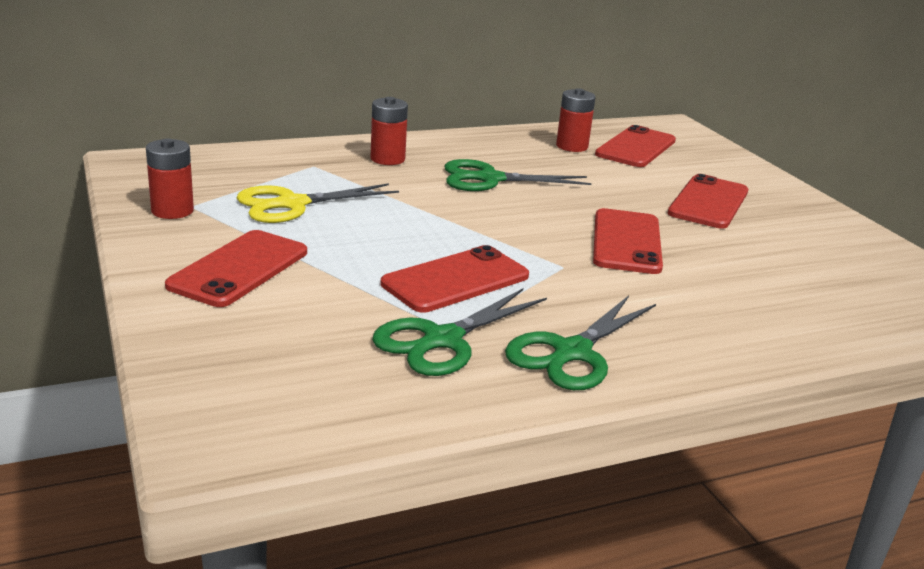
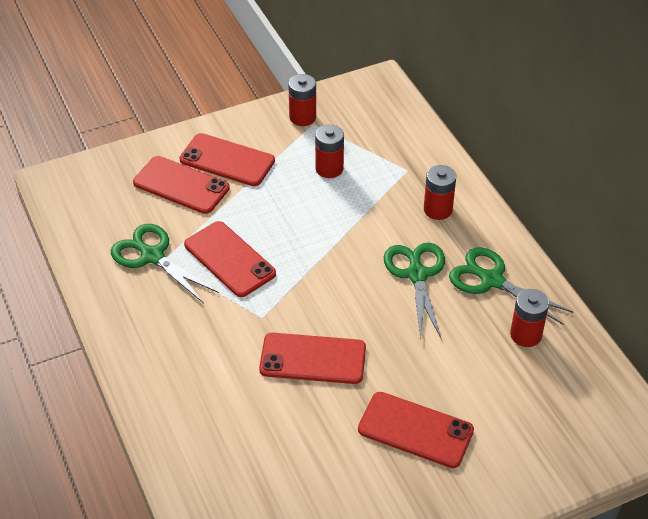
camera: 90 degrees right, 20 degrees up
yellow scissors [237,183,399,223] -> red battery [315,124,344,178]
green scissors [505,295,656,390] -> green scissors moved to [449,247,573,324]
red phone [595,125,676,167] -> red phone moved to [133,156,230,214]

